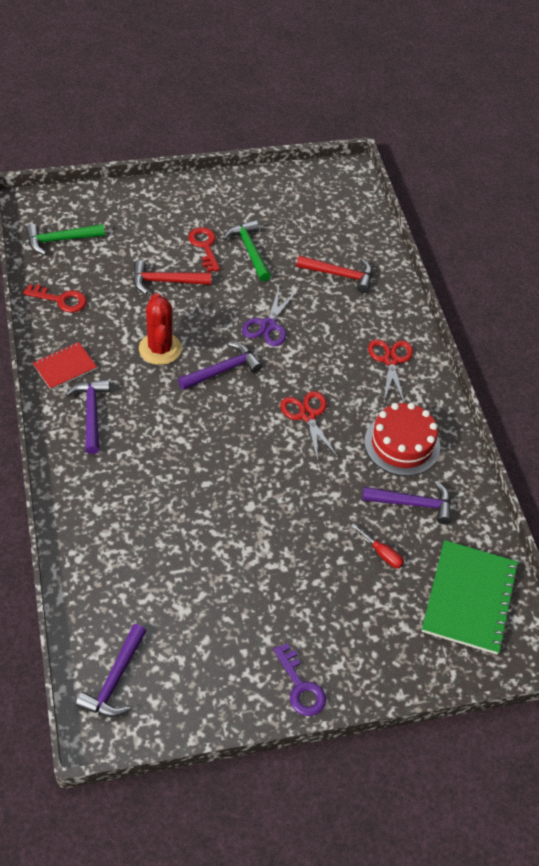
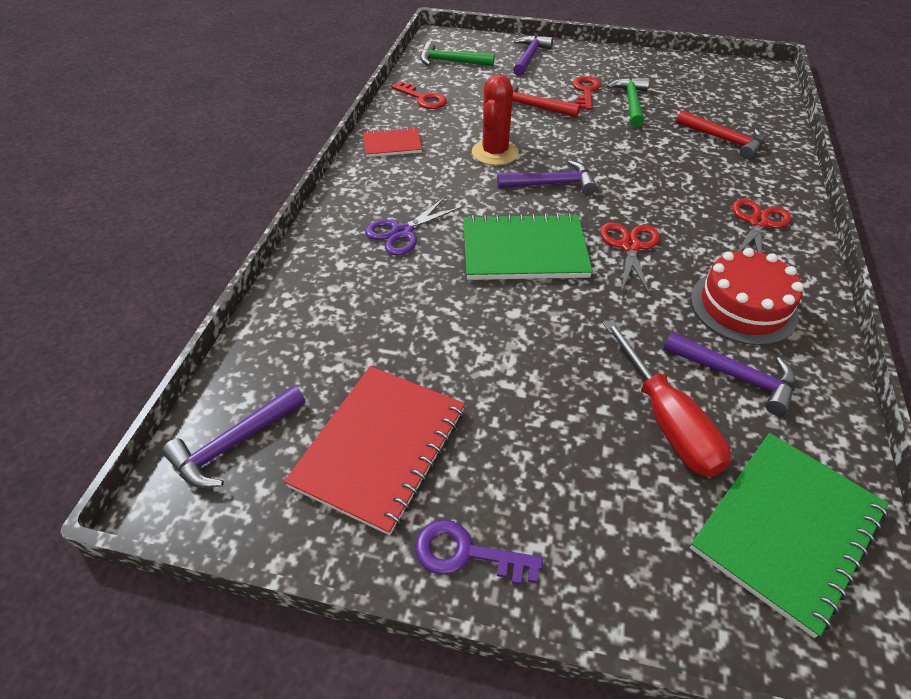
camera: 30 degrees right, 5 degrees down
purple hammer [66,379,110,454] -> purple hammer moved to [513,35,553,76]
purple scissors [242,287,297,346] -> purple scissors moved to [365,197,462,255]
purple key [273,643,326,716] -> purple key turned 105 degrees clockwise [415,520,543,585]
red screwdriver [351,523,404,568] -> red screwdriver [603,320,731,477], size x2.06
none -> red notebook [284,366,465,535]
none -> green notebook [463,213,593,280]

